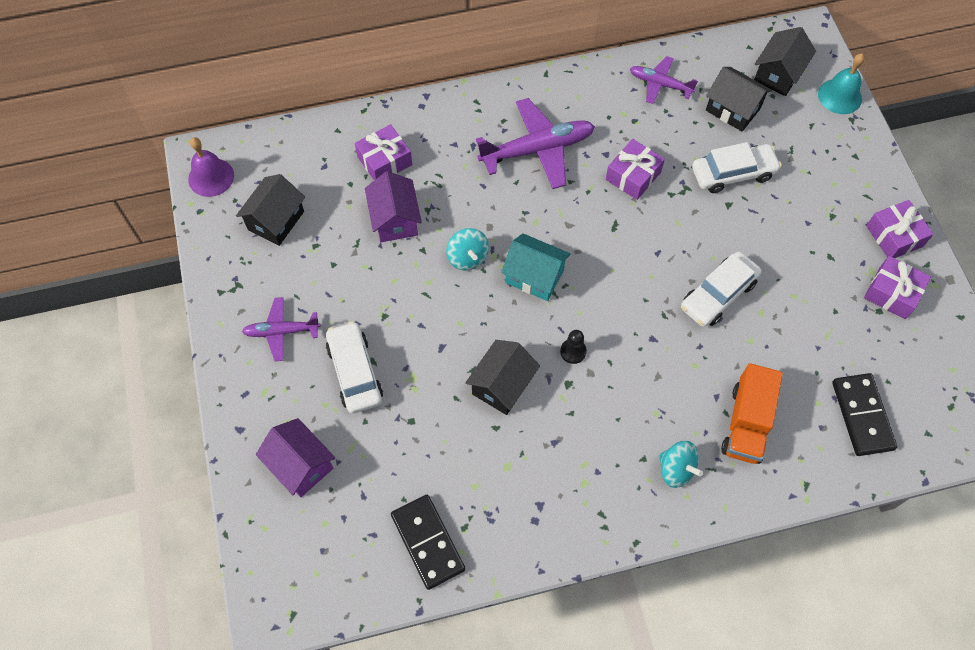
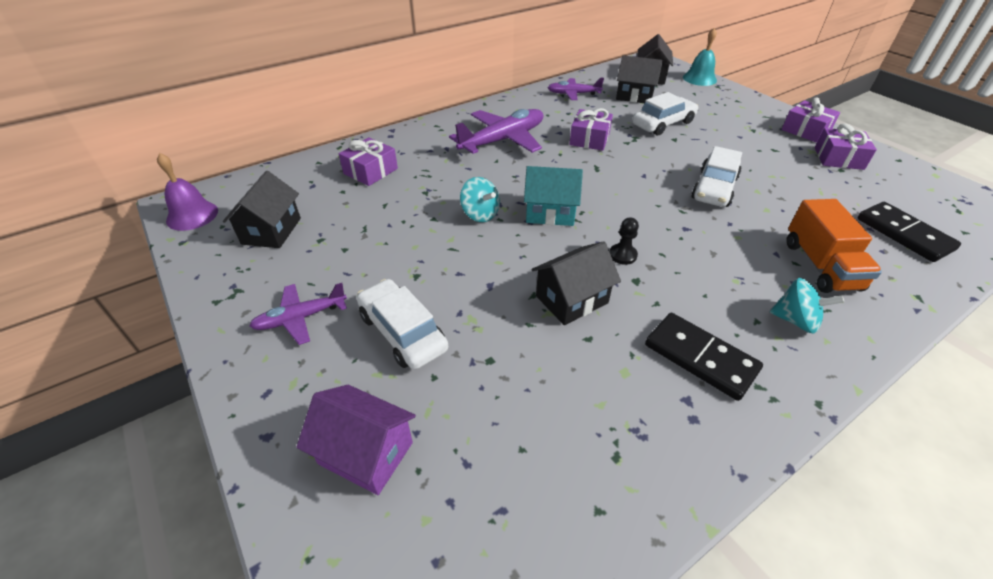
camera: 20 degrees left, 20 degrees down
purple house [365,171,422,242] -> none
black domino [391,495,465,590] -> black domino moved to [645,313,763,401]
black house [465,340,540,415] -> black house turned 45 degrees clockwise [531,241,621,325]

